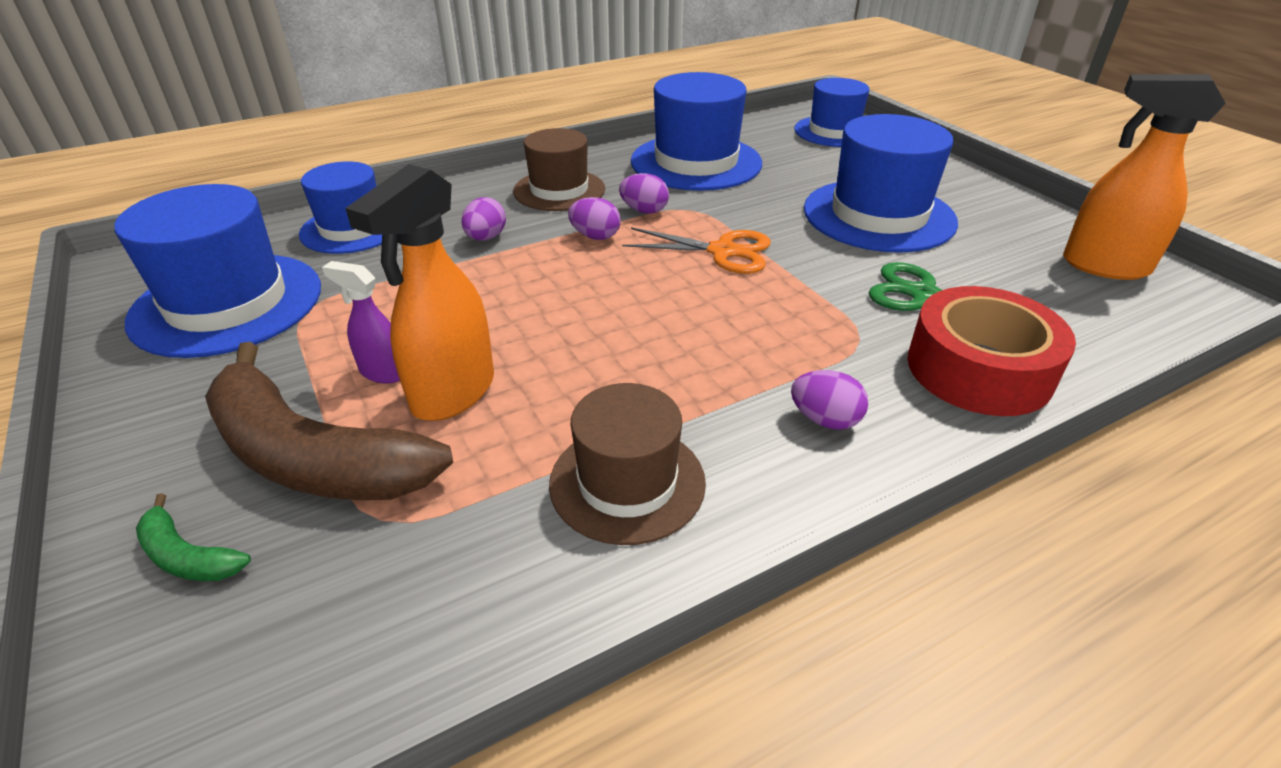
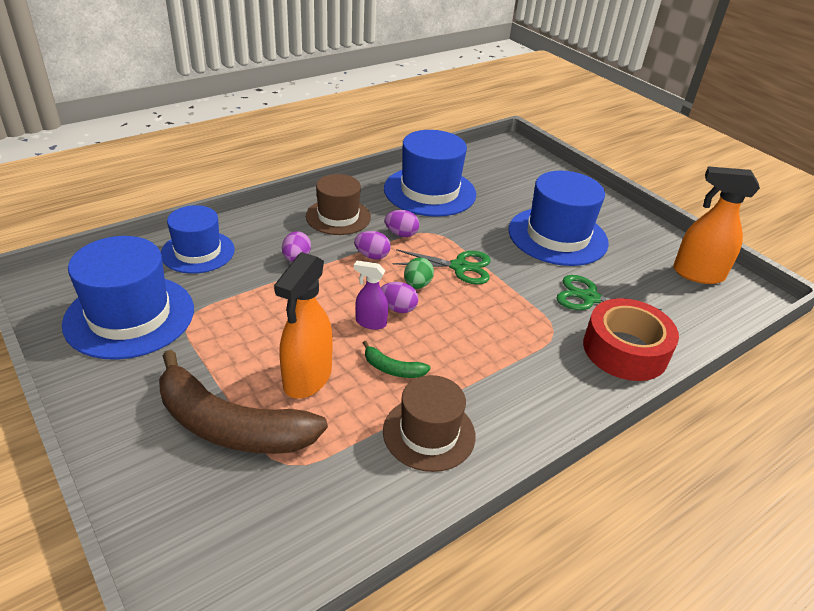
camera: 10 degrees left, 0 degrees up
green banana [136,493,251,581] -> green banana moved to [363,341,431,378]
purple spray bottle [322,261,400,384] -> purple spray bottle moved to [354,261,388,330]
orange scissors [622,227,771,274] -> green scissors [393,249,491,284]
purple egg [791,370,869,430] -> purple egg moved to [381,282,419,313]
blue hat [794,78,870,147] -> none
none -> green egg [404,257,434,289]

